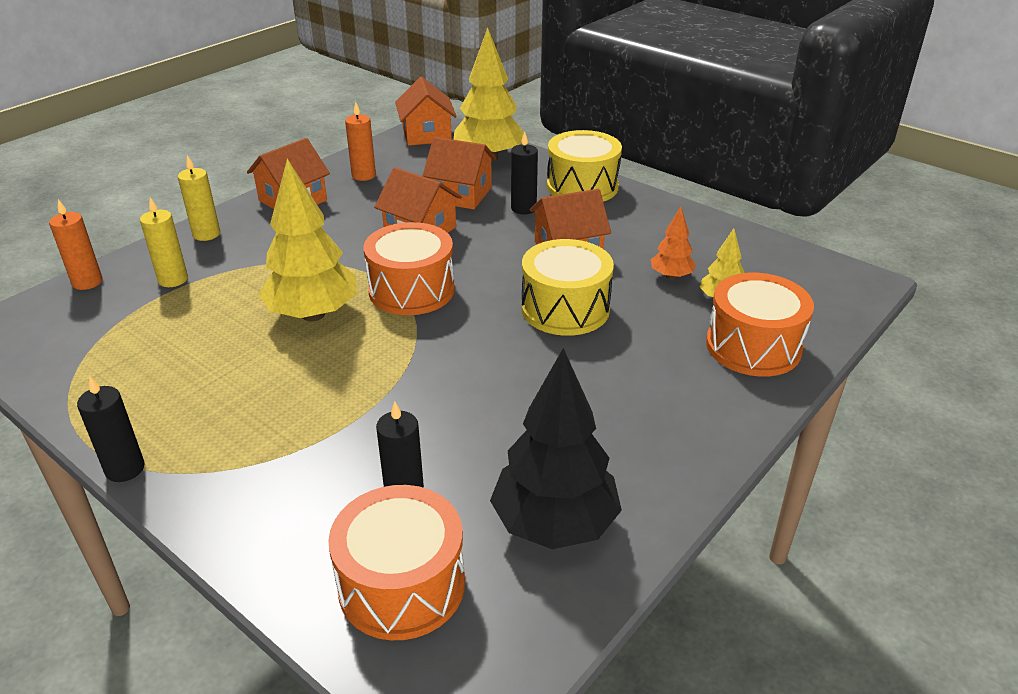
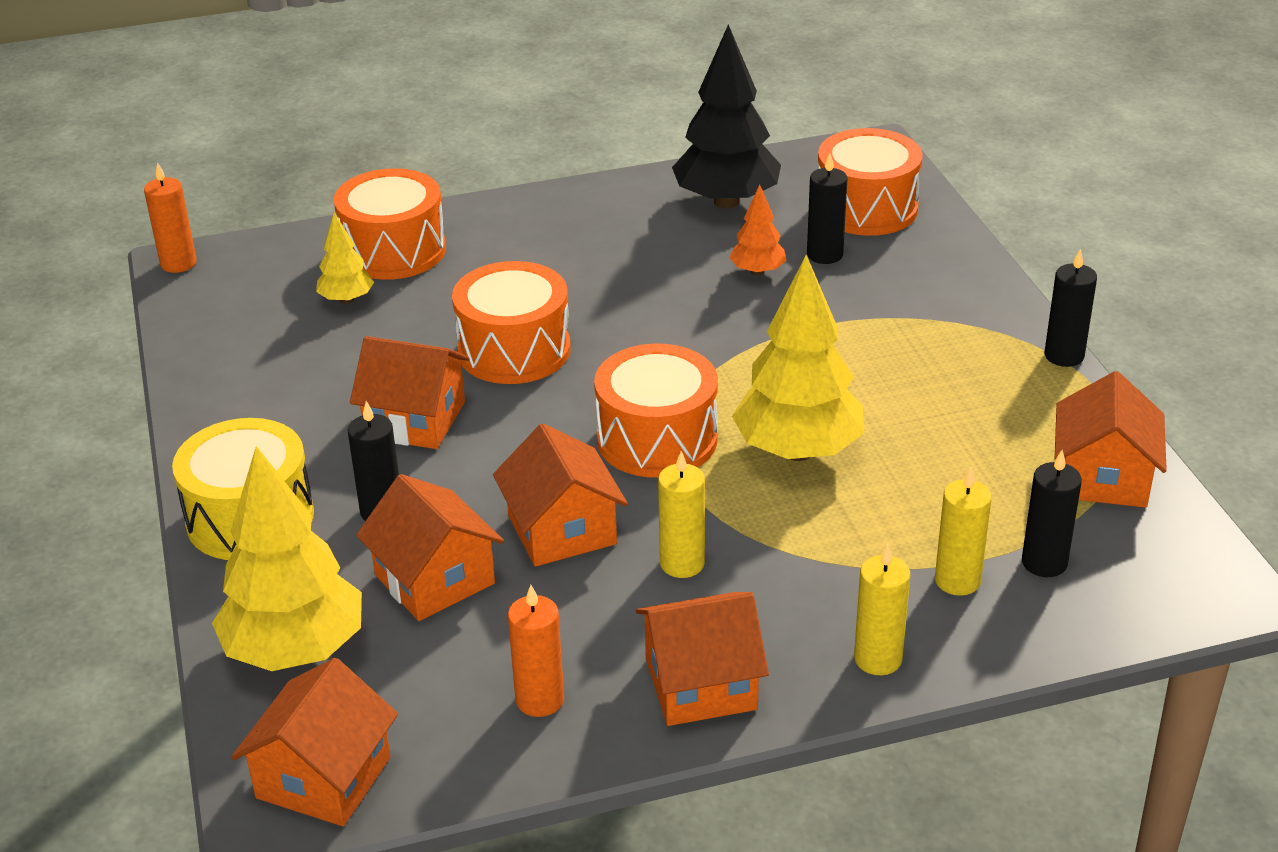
camera: 145 degrees left, 0 degrees up
orange candle [49,199,103,290] -> orange candle moved to [144,162,197,273]
yellow drum [521,239,614,336] -> orange drum [452,261,571,384]
orange tree [651,207,696,279] -> orange tree moved to [729,184,787,276]
none -> yellow candle [658,451,705,578]
none -> black candle [1022,450,1082,577]
none -> orange house [1055,371,1167,508]

